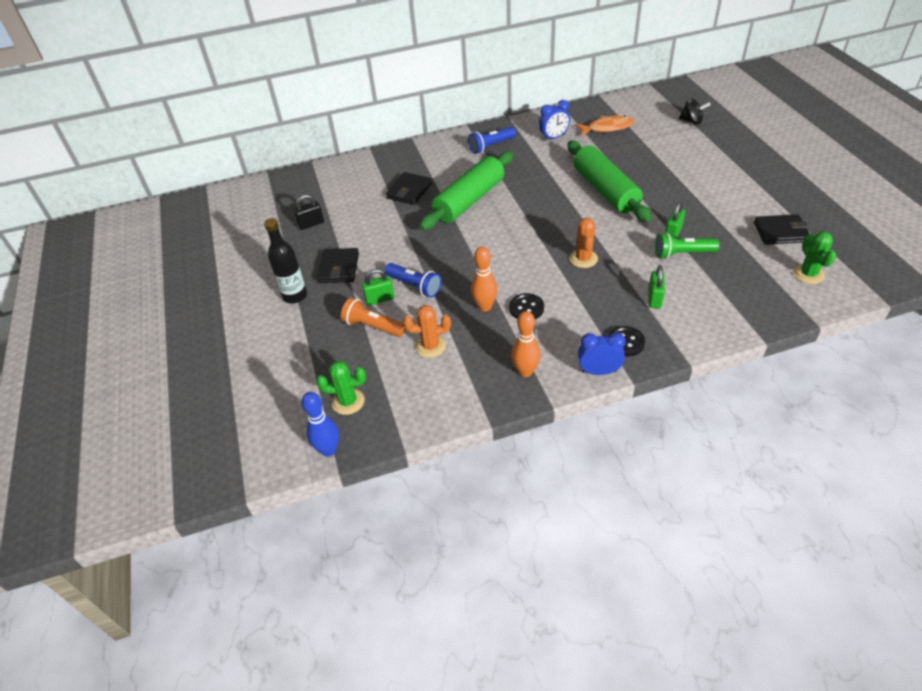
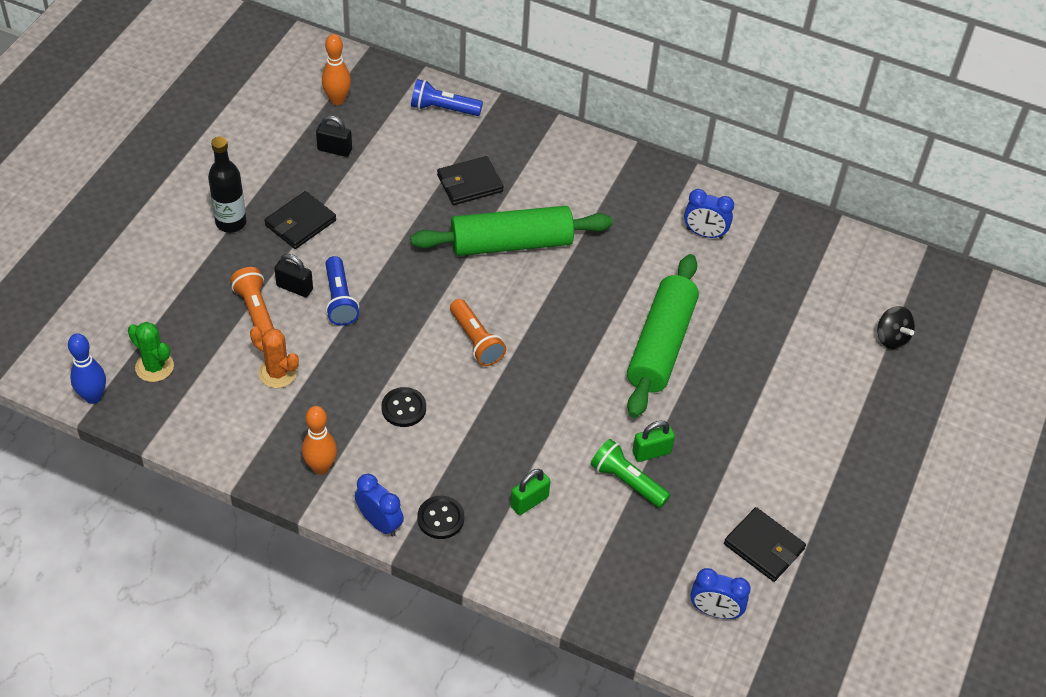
camera: 35 degrees right, 5 degrees up
green padlock [362,269,394,305] -> black padlock [274,254,313,297]
blue flashlight [468,127,516,154] -> blue flashlight moved to [411,79,483,116]
orange bowling pin [471,246,497,312] -> orange bowling pin moved to [322,34,351,105]
orange cactus [569,218,598,268] -> none
orange fish [575,115,634,136] -> none
green cactus [793,231,836,284] -> blue clock [690,568,751,619]
none -> orange flashlight [450,299,506,366]

